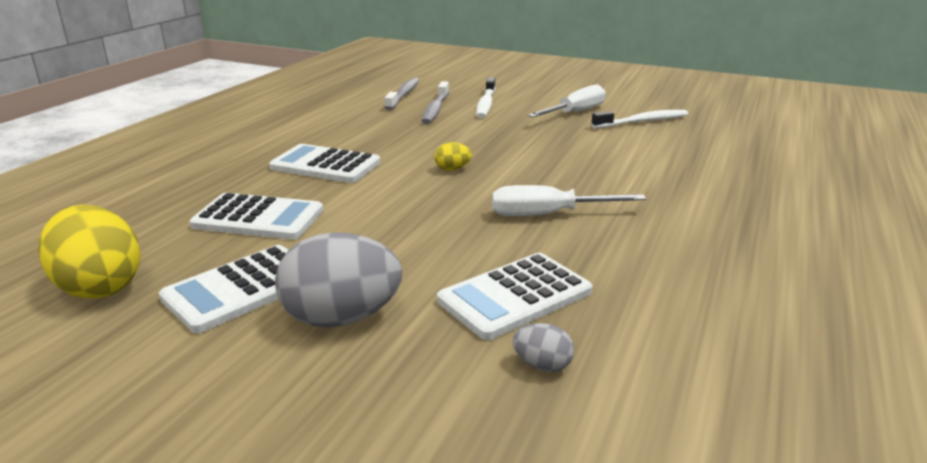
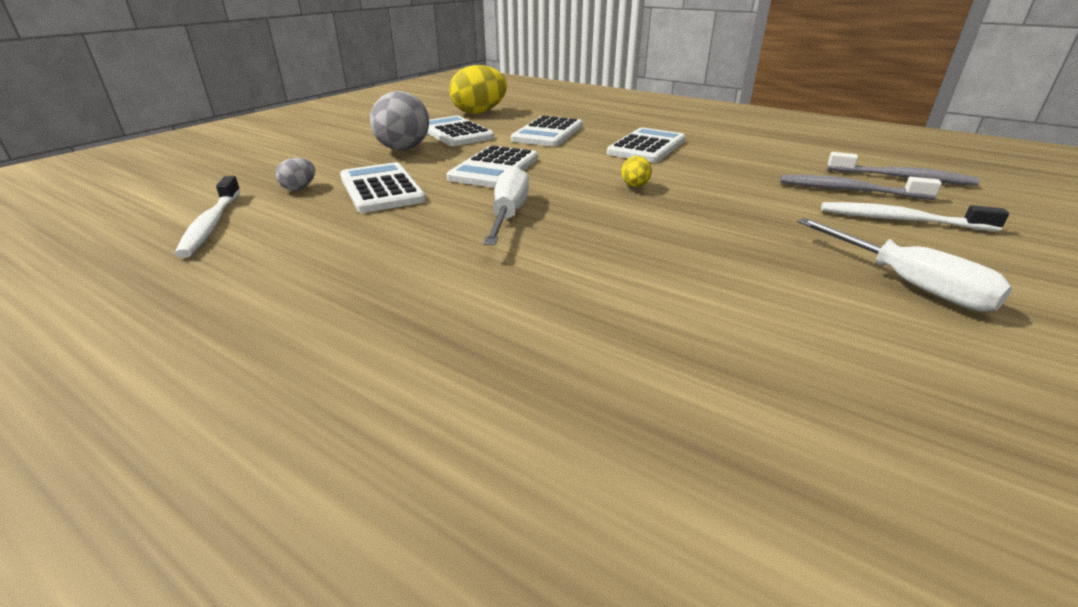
camera: 100 degrees right, 5 degrees up
white toothbrush [591,110,688,129] -> white toothbrush moved to [175,176,241,258]
none -> white calculator [446,145,538,188]

